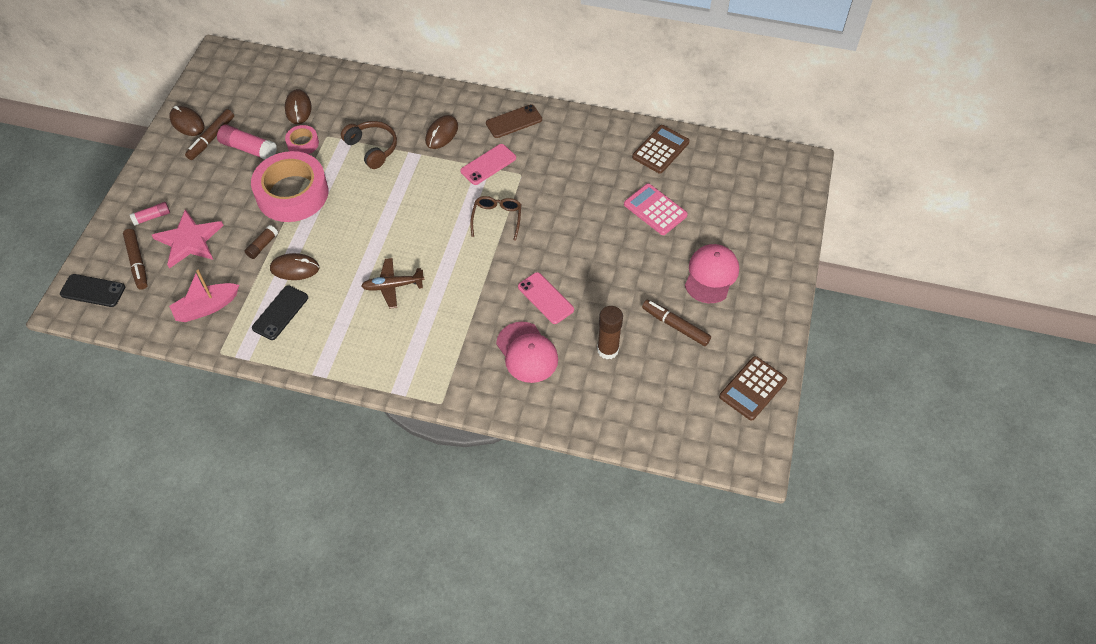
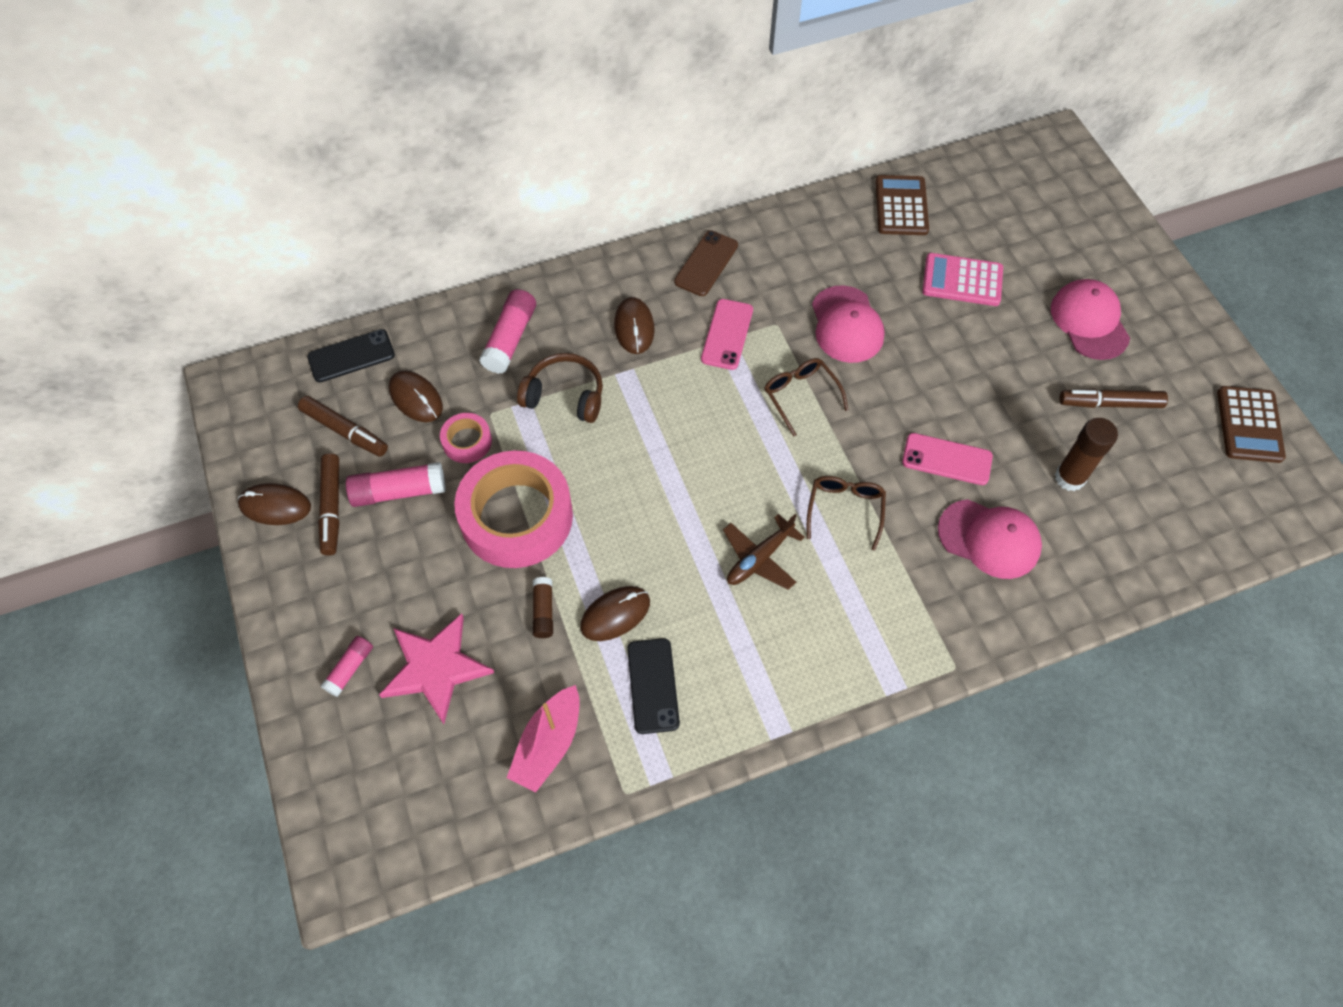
camera: 35 degrees left, 5 degrees up
black phone [60,274,125,307] -> black phone moved to [307,329,395,382]
brown marker [123,229,148,290] -> brown marker moved to [298,396,388,456]
none -> pink glue stick [479,289,536,374]
none -> brown glasses [807,476,886,550]
none -> pink cap [812,285,885,363]

